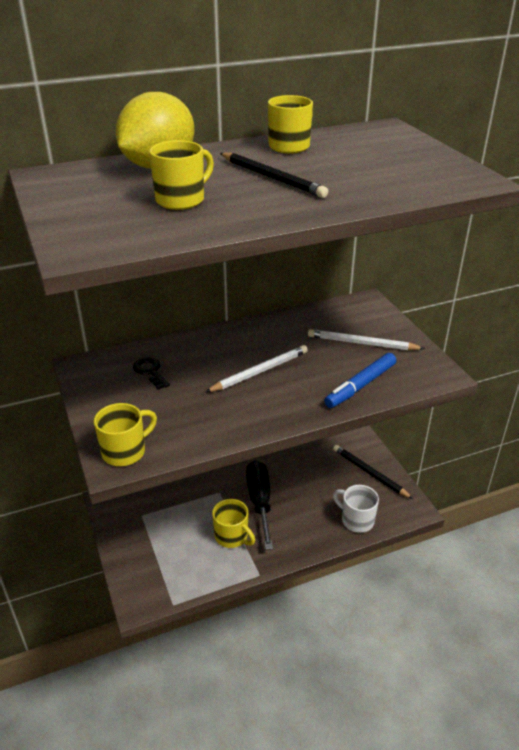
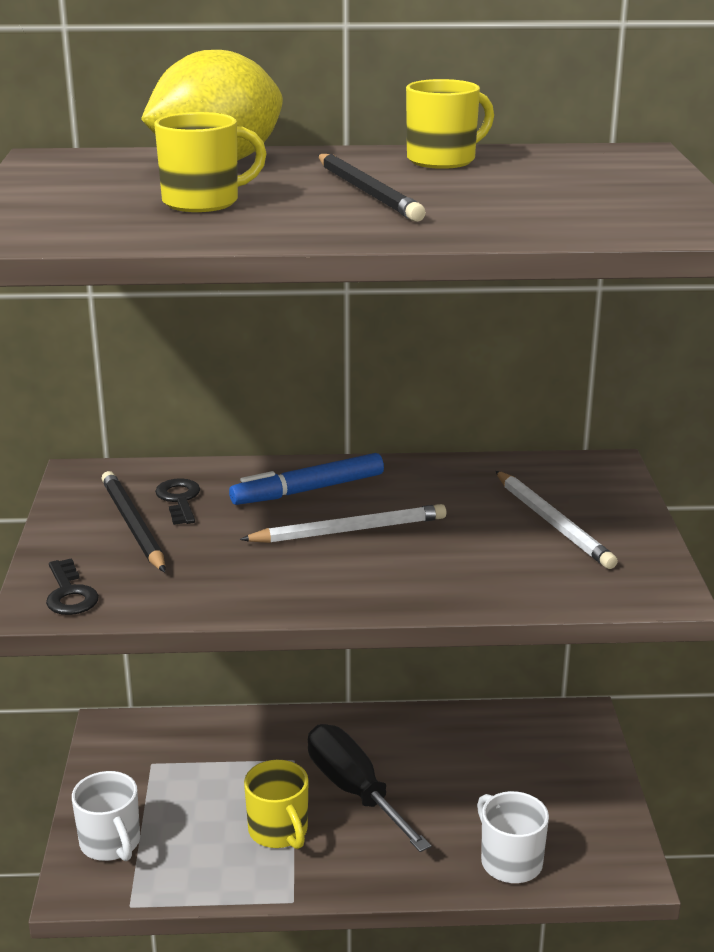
camera: 20 degrees right, 10 degrees down
yellow mug [94,403,157,466] -> black key [46,558,99,615]
black screwdriver [246,460,273,550] -> black screwdriver turned 45 degrees counterclockwise [308,724,431,852]
white pencil [308,329,425,350] -> white pencil turned 150 degrees counterclockwise [496,471,618,569]
blue marker [324,353,396,408] -> blue marker moved to [229,453,384,505]
black pencil [333,445,413,499] -> black pencil moved to [102,471,166,572]
none -> white mug [72,771,140,861]

